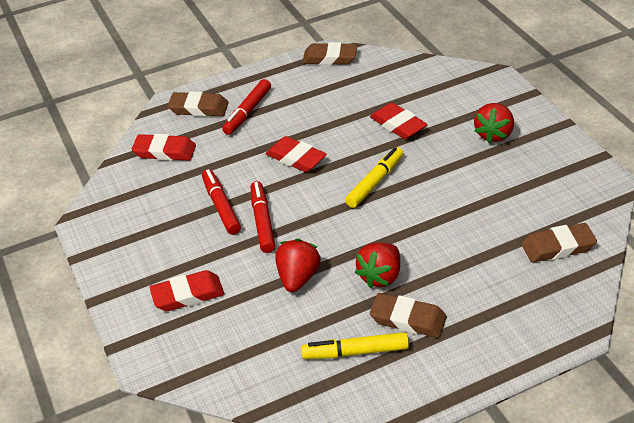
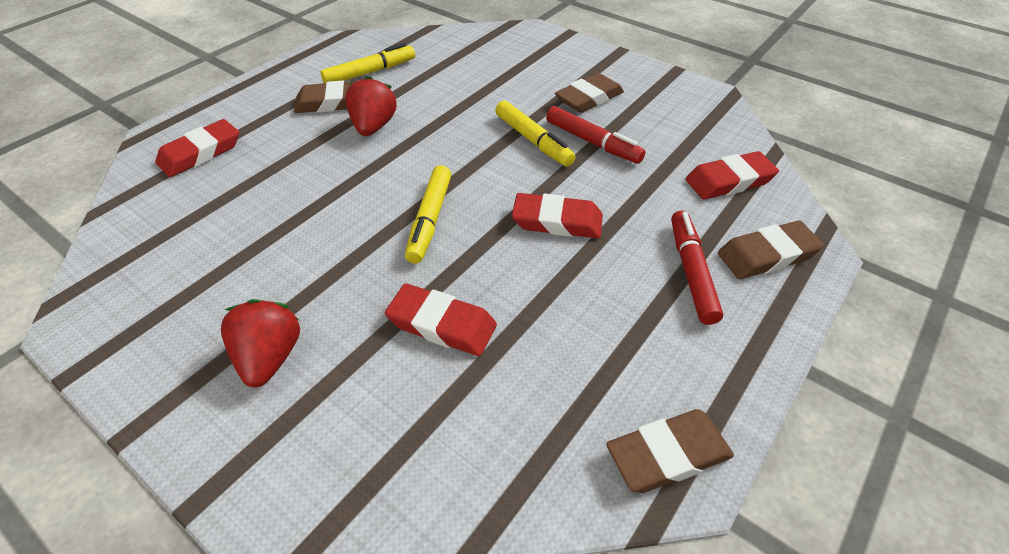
camera: 150 degrees right, 5 degrees up
red eraser [149,270,224,311] -> red eraser moved to [155,119,239,177]
red marker [251,181,275,253] -> yellow marker [495,101,576,167]
red strawberry [275,239,321,292] -> none
brown eraser [521,223,597,263] -> brown eraser moved to [555,73,624,113]

